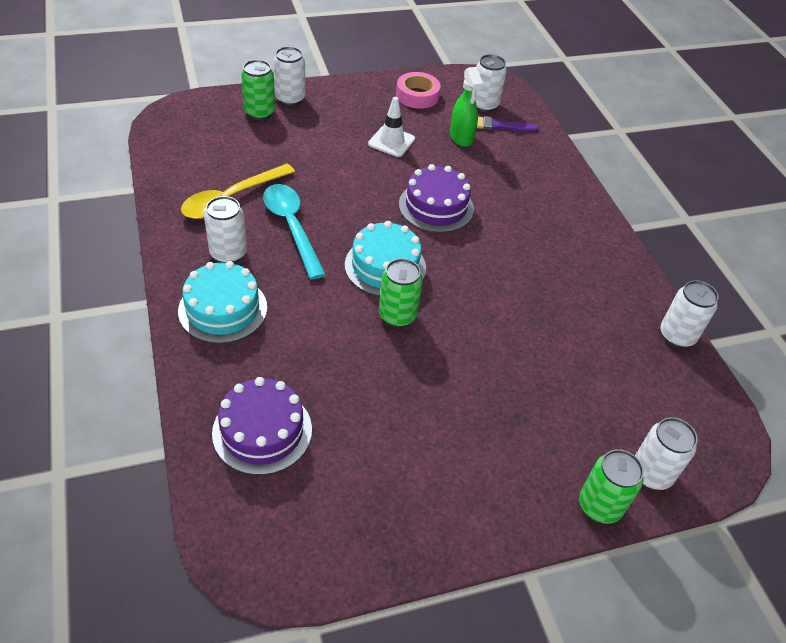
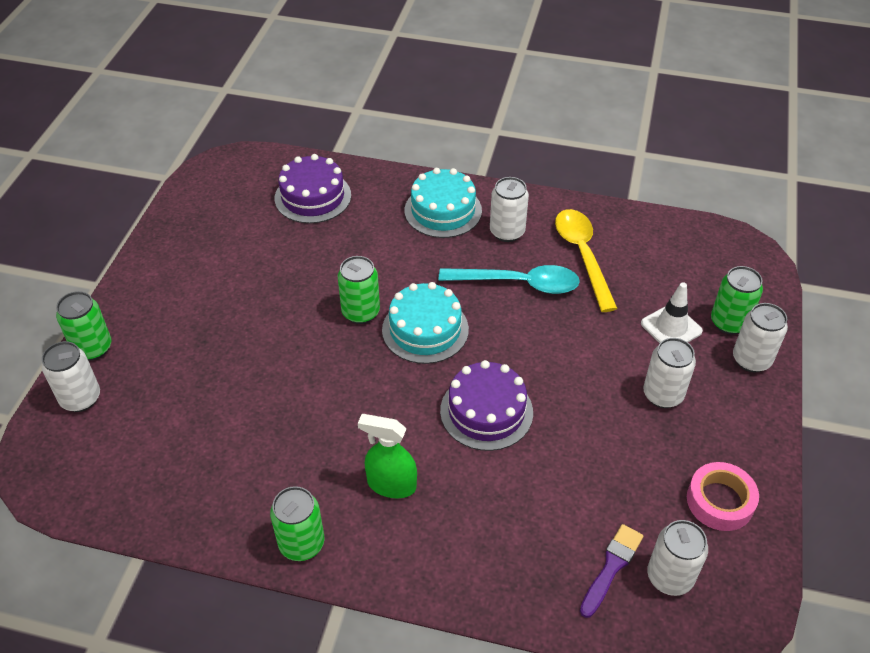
camera: 125 degrees right, 0 degrees up
white traffic cone [368,97,415,157] -> white traffic cone moved to [641,282,703,343]
green spray bottle [450,67,483,147] -> green spray bottle moved to [358,414,417,498]
white can [660,280,719,348] -> white can moved to [643,338,696,408]
none -> green can [270,486,325,561]

